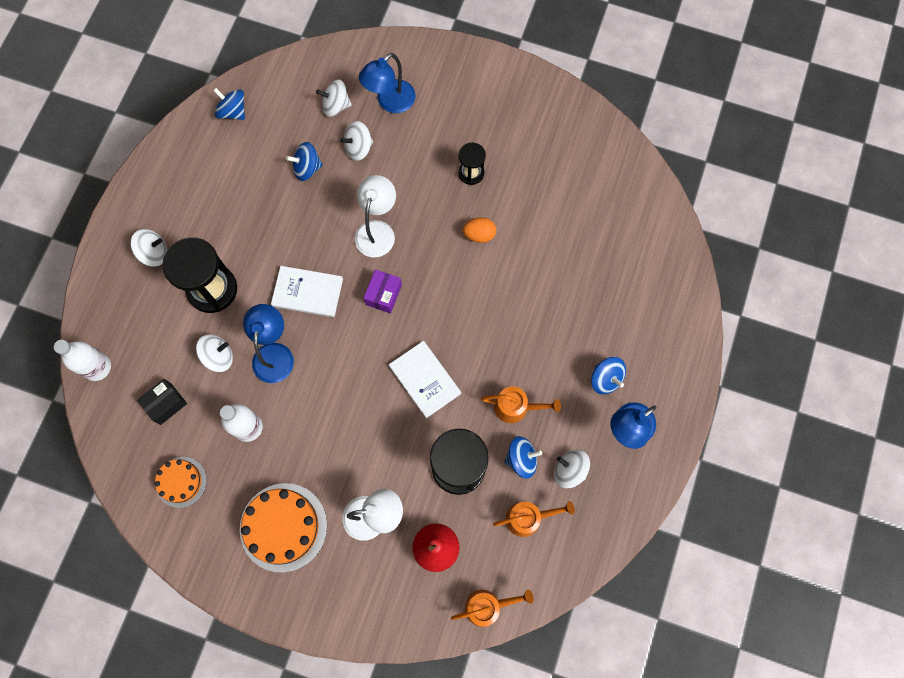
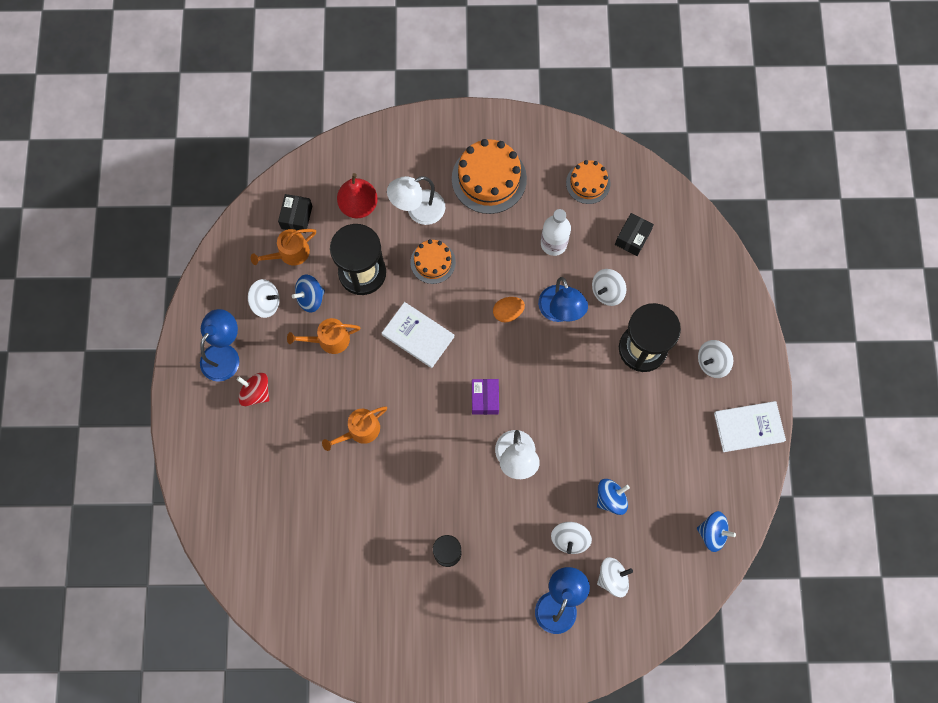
camera: 160 degrees right, 0 degrees up
white bottle [54,340,111,381] -> none
white book [271,266,343,317] -> white book moved to [714,401,786,452]
white spinning top [340,121,373,161] -> white spinning top turned 150 degrees clockwise [551,522,592,554]
orange watering can [451,590,534,627] -> orange watering can moved to [322,406,387,451]
orange egg [463,217,496,243] -> orange egg moved to [493,297,525,322]
blue spinning top [591,357,626,394] -> red spinning top [237,373,269,406]
none -> black box [278,194,312,233]
none -> orange cake [410,239,456,284]

